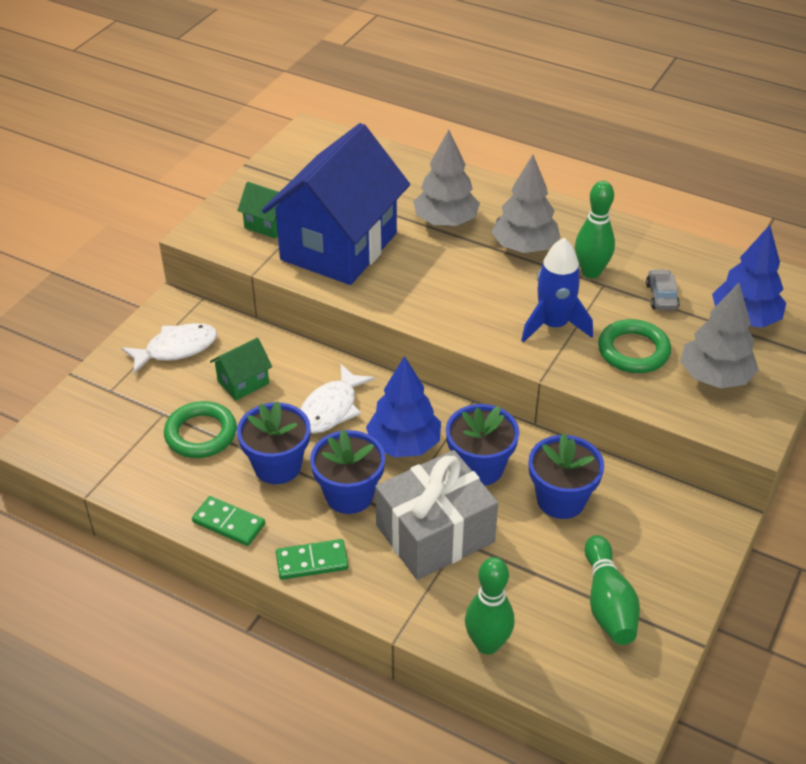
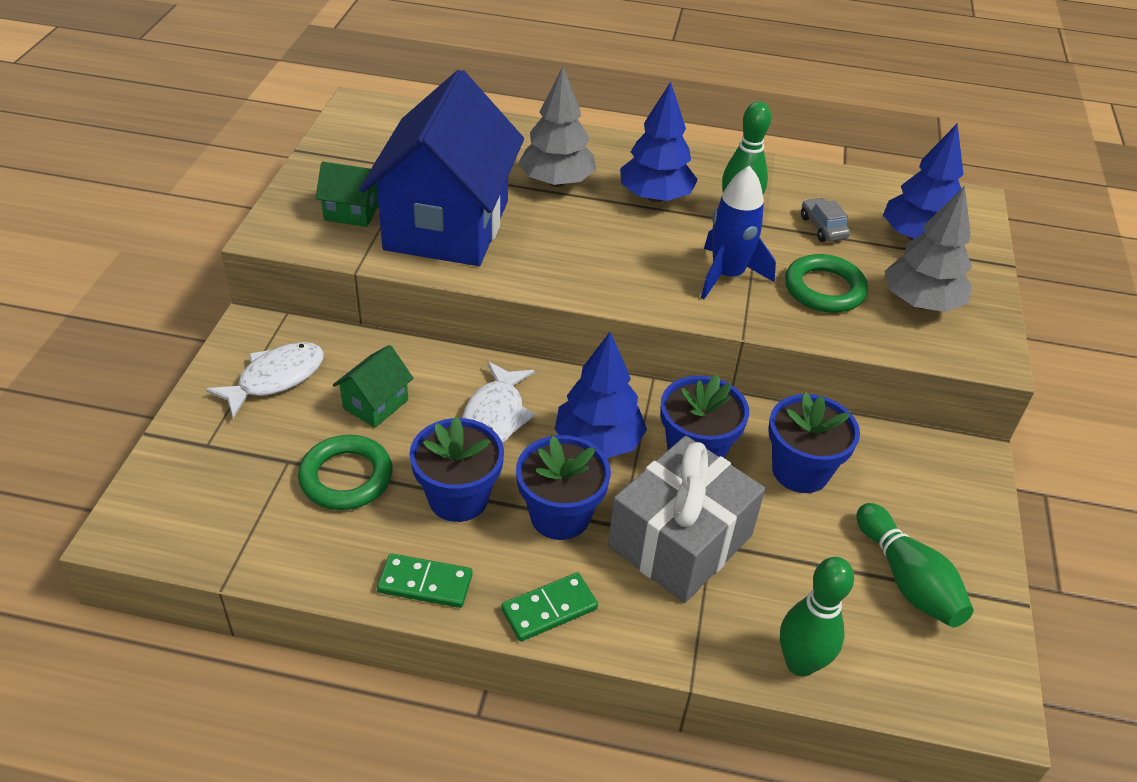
camera: 20 degrees left, 0 degrees up
grey tree [492,155,560,253] -> blue tree [620,82,698,202]

